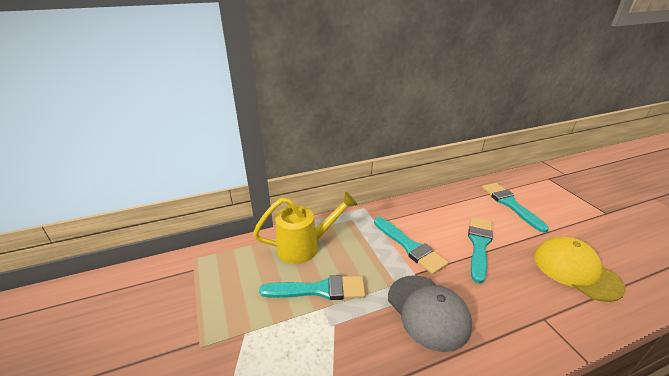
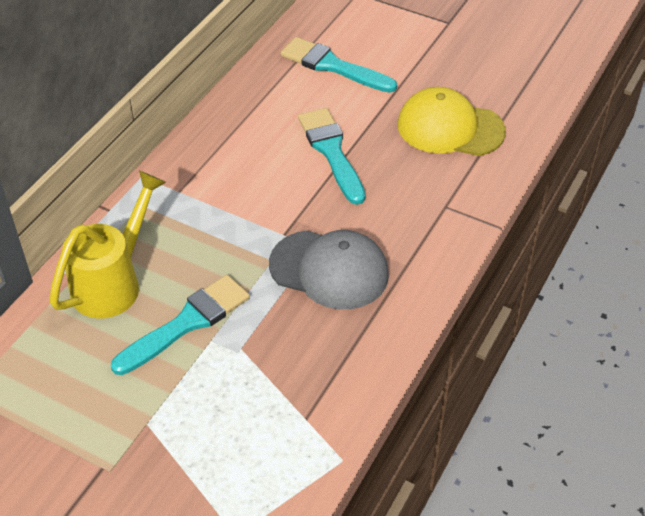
camera: 40 degrees left, 15 degrees up
turquoise brush [374,217,448,274] -> none

